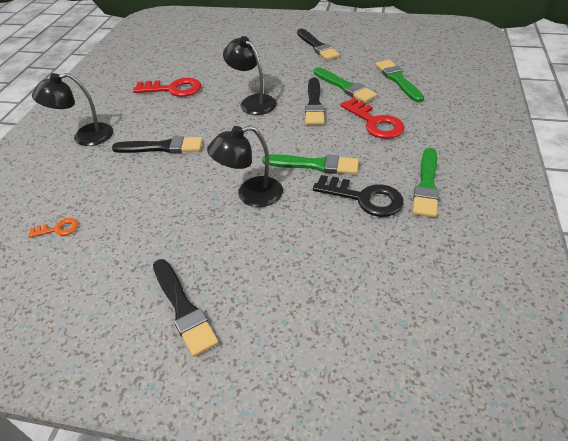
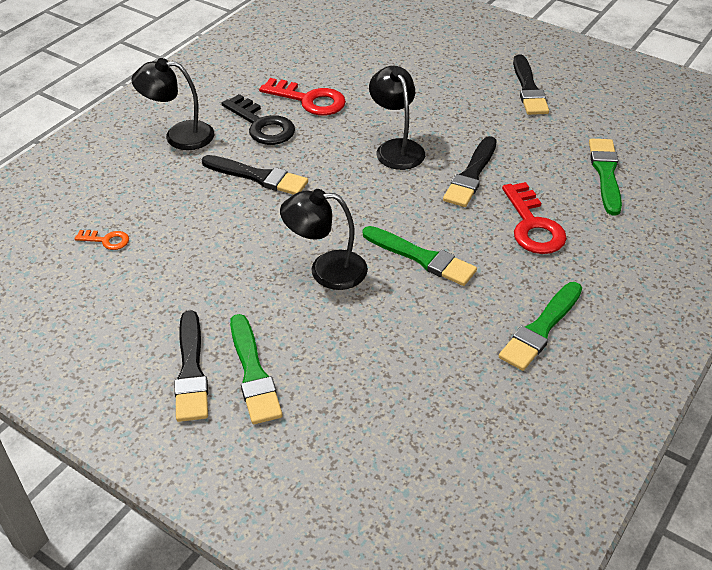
camera: 20 degrees right, 0 degrees up
black key [313,175,404,217] -> black key moved to [221,94,295,145]
green brush [314,67,377,103] -> green brush moved to [230,314,282,424]

